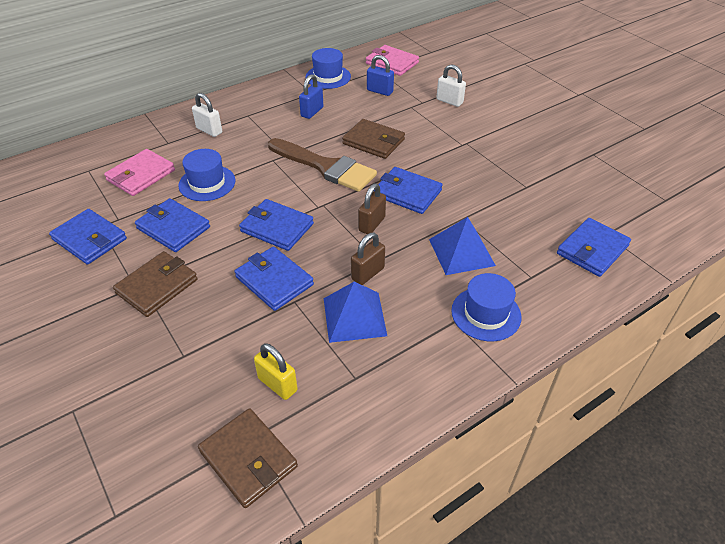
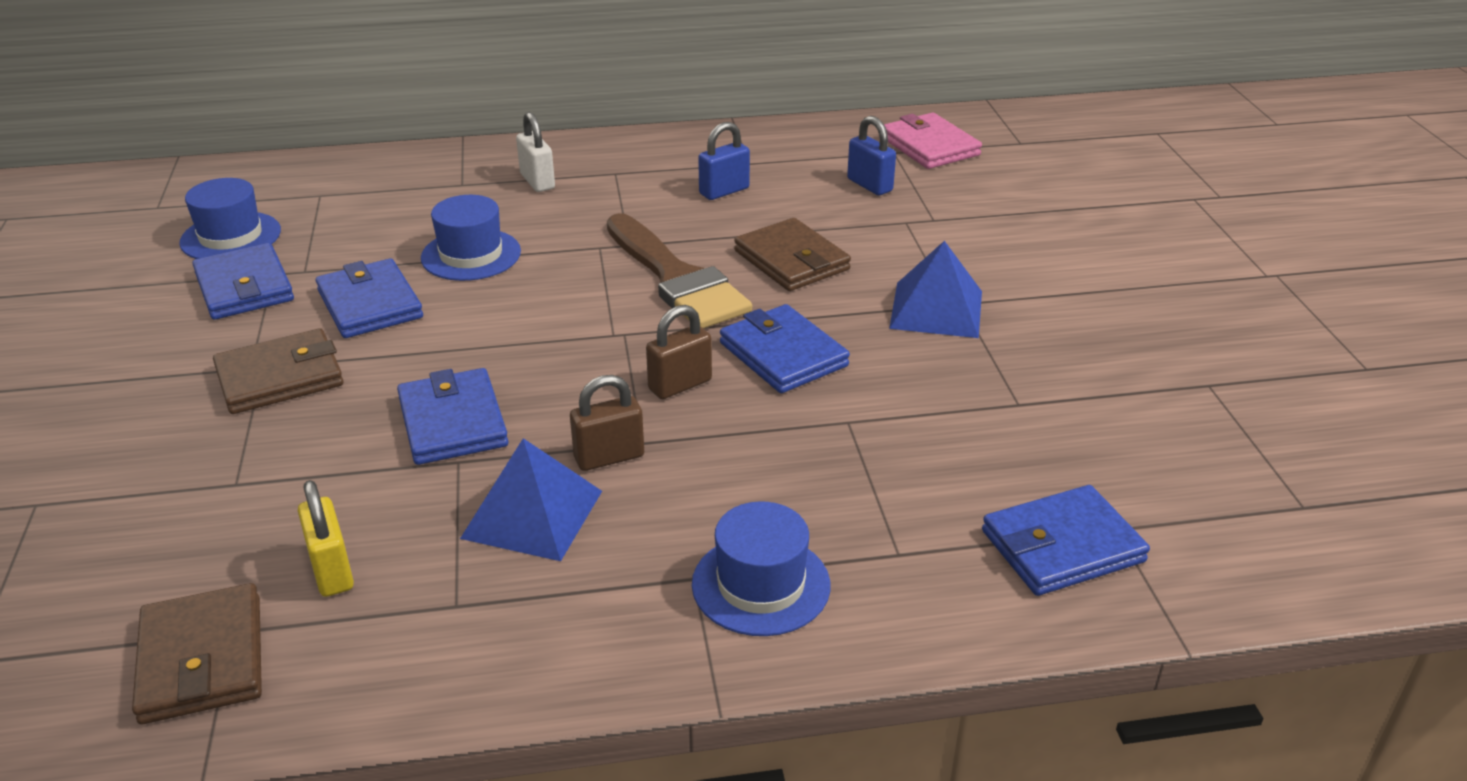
camera: 25 degrees right, 10 degrees down
pink wallet [104,149,175,196] -> none
blue wallet [239,199,314,251] -> none
blue hat [305,48,351,89] -> blue hat moved to [179,178,281,259]
blue pyramid [429,217,496,275] -> blue pyramid moved to [889,241,982,338]
white padlock [436,65,466,107] -> none

